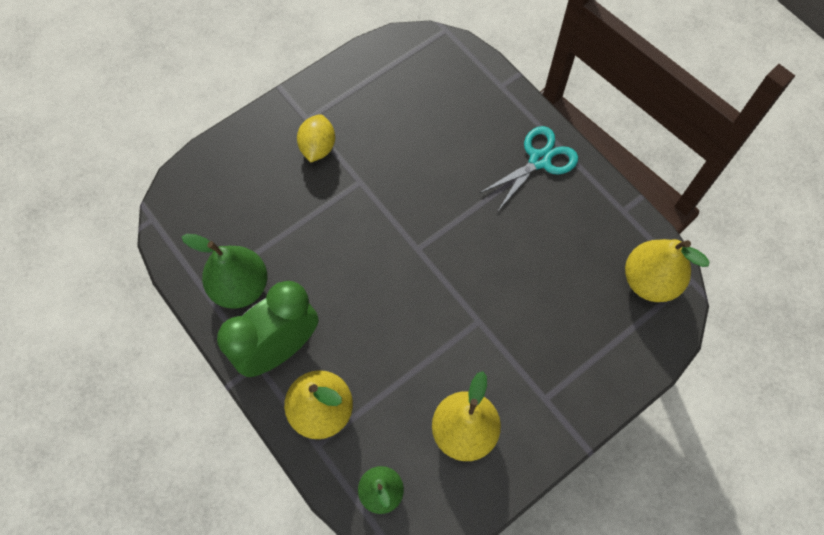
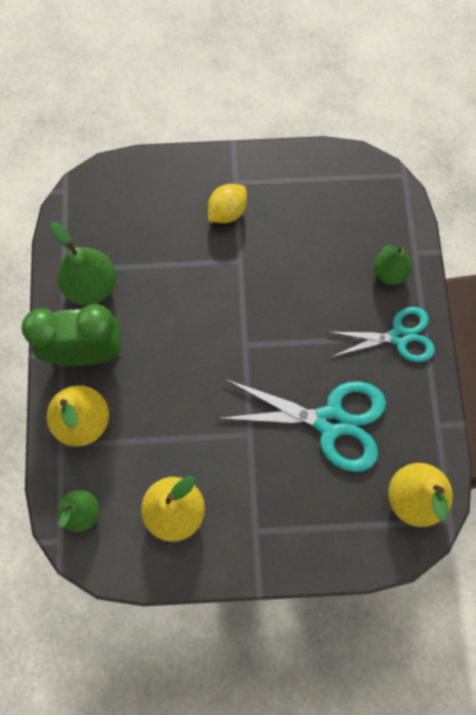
camera: 35 degrees right, 5 degrees up
none -> turquoise scissors [216,379,386,472]
none -> green pear [374,245,412,285]

